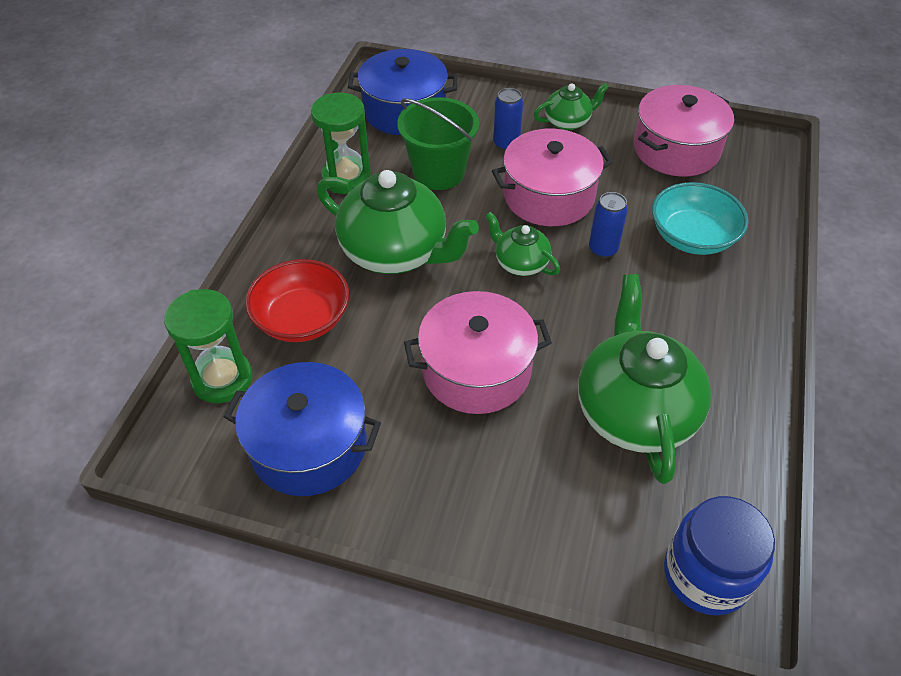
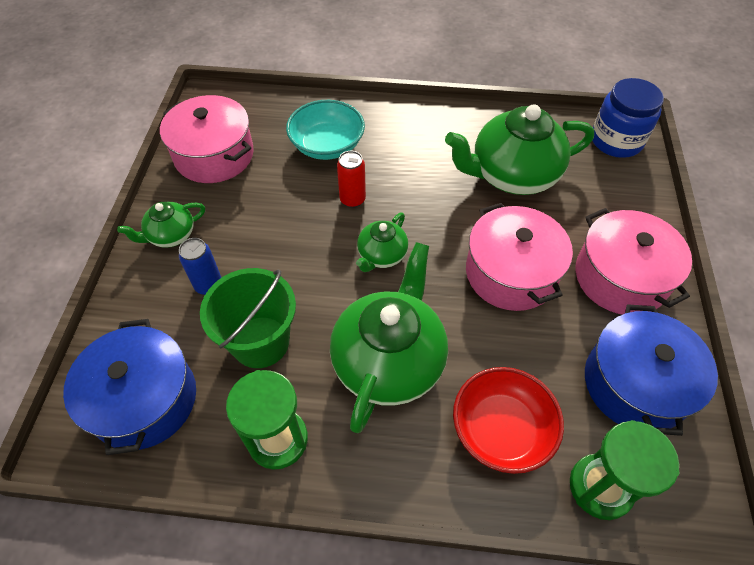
camera: 100 degrees left, 5 degrees up
pink pot [492,129,613,226] -> pink pot moved to [576,208,692,315]
green teapot [534,83,609,130] -> green teapot turned 90 degrees counterclockwise [117,202,205,248]
blue can [589,192,628,258] -> red can [337,151,366,208]

